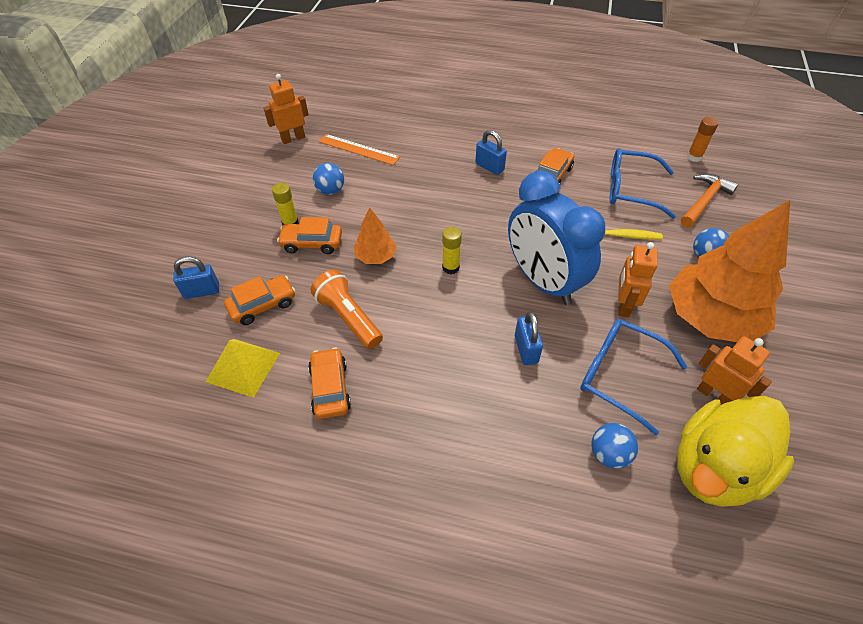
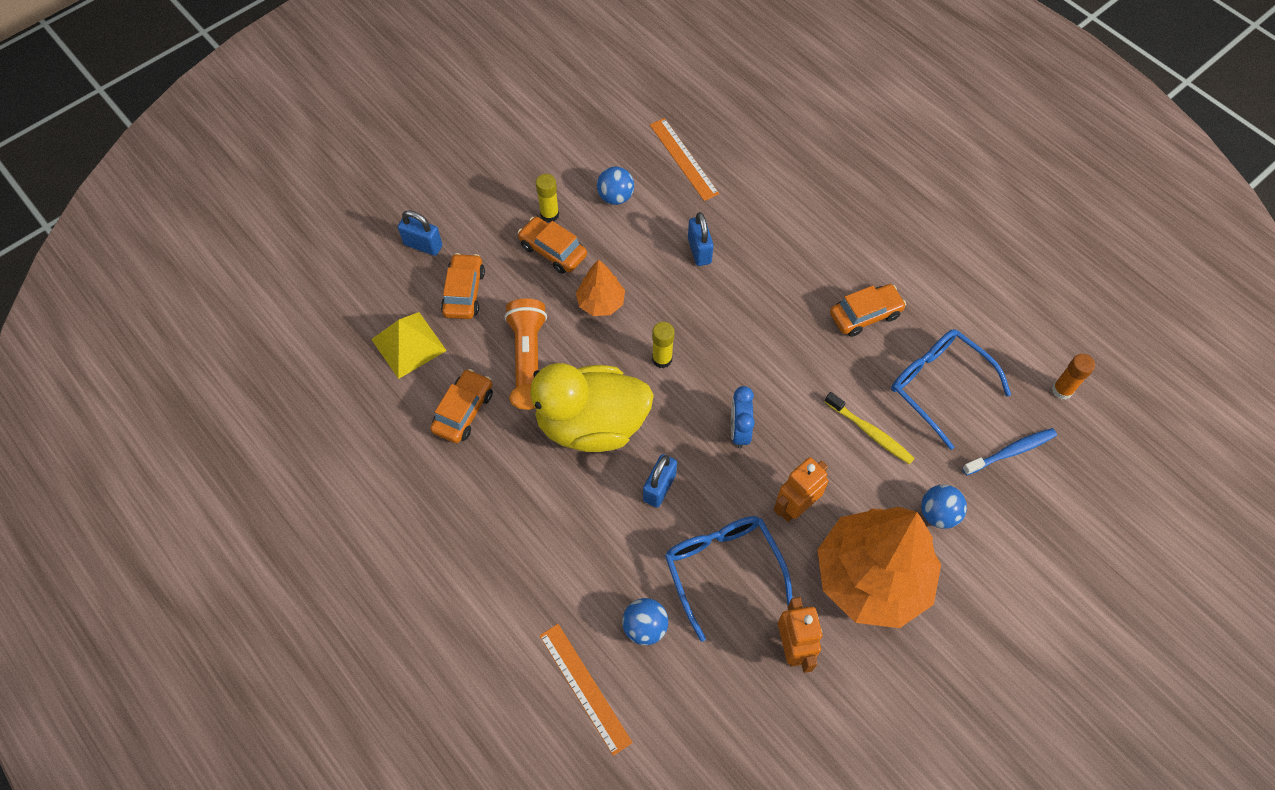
camera: 35 degrees right, 10 degrees up
orange car [224,275,295,325] -> orange car turned 90 degrees counterclockwise [441,253,485,319]
orange robot [263,74,309,144] -> none
blue padlock [475,130,507,175] -> blue padlock moved to [688,212,714,266]
blue clock [508,171,605,305] -> blue clock [731,386,755,449], size x0.44
yellow duck [677,396,794,507] -> yellow duck moved to [509,363,654,452]
orange hammer [681,174,738,227] -> blue toothbrush [962,428,1057,475]
none -> orange ruler [539,624,633,756]

